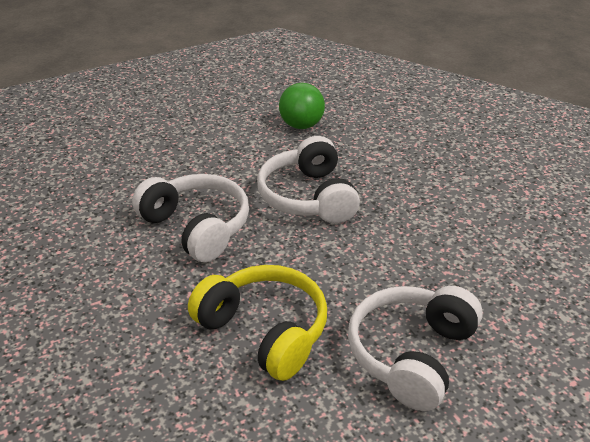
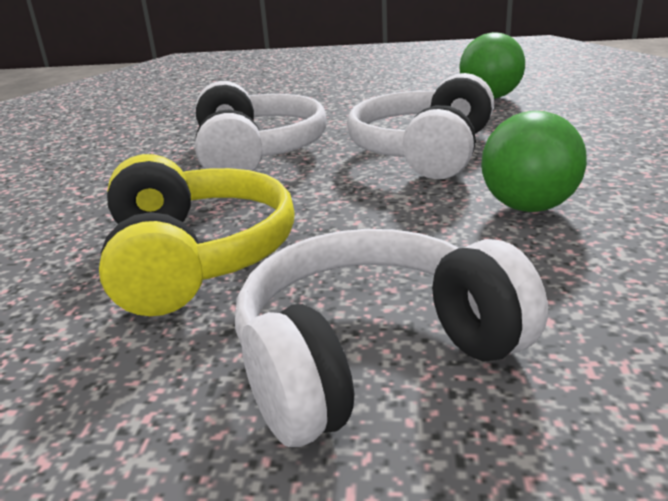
camera: 35 degrees right, 10 degrees down
none -> green ball [481,111,587,212]

